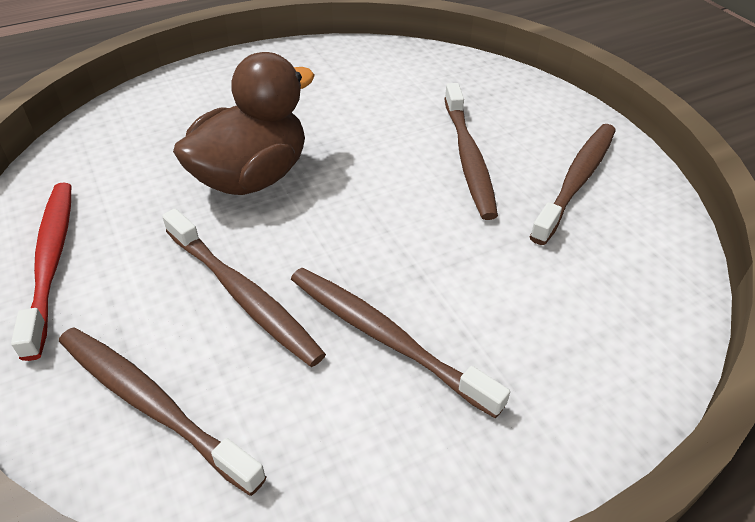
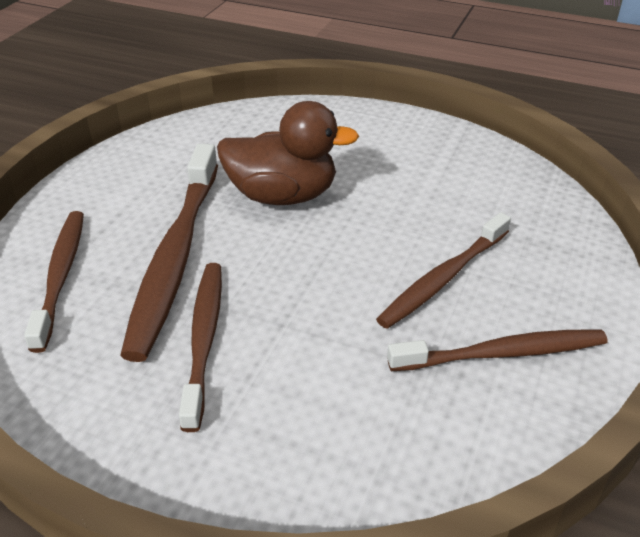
camera: 50 degrees right, 5 degrees down
red toothbrush [11,183,71,361] -> none
brown toothbrush [162,208,326,367] -> brown toothbrush [120,144,218,362], size x1.55

